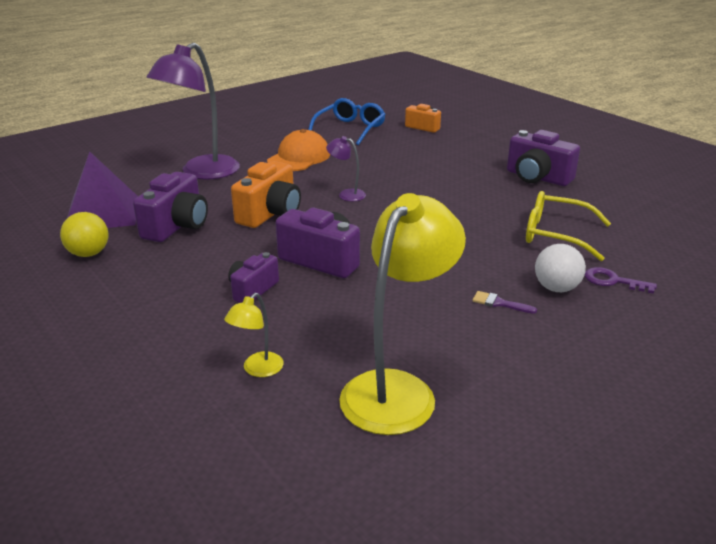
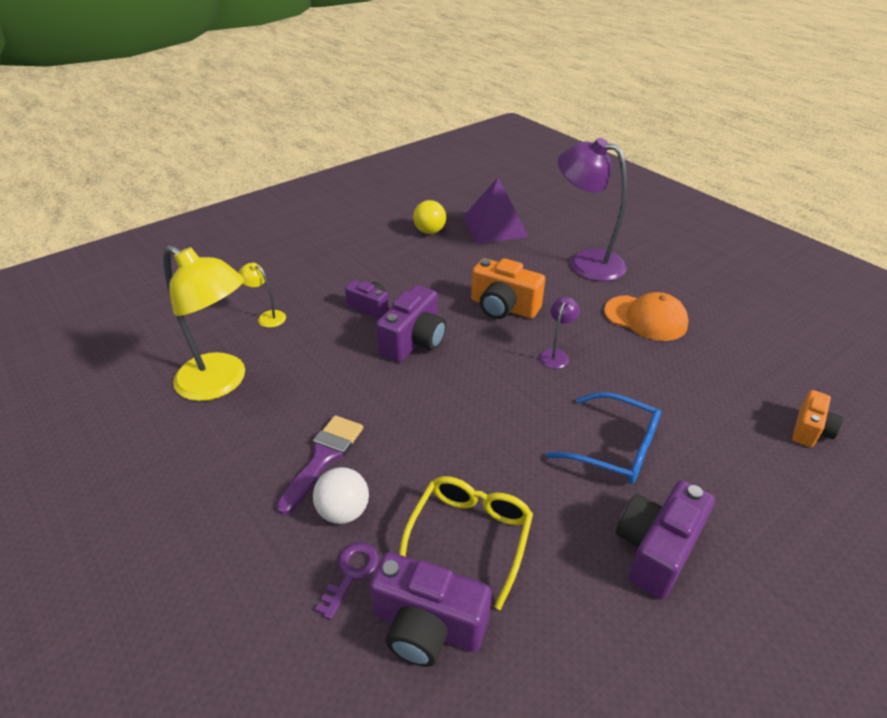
camera: 90 degrees right, 10 degrees up
purple camera [133,172,208,242] -> purple camera moved to [370,552,492,667]
blue glasses [308,98,386,145] -> blue glasses moved to [546,392,661,484]
purple brush [472,291,537,314] -> purple brush [276,415,363,515], size x1.96

